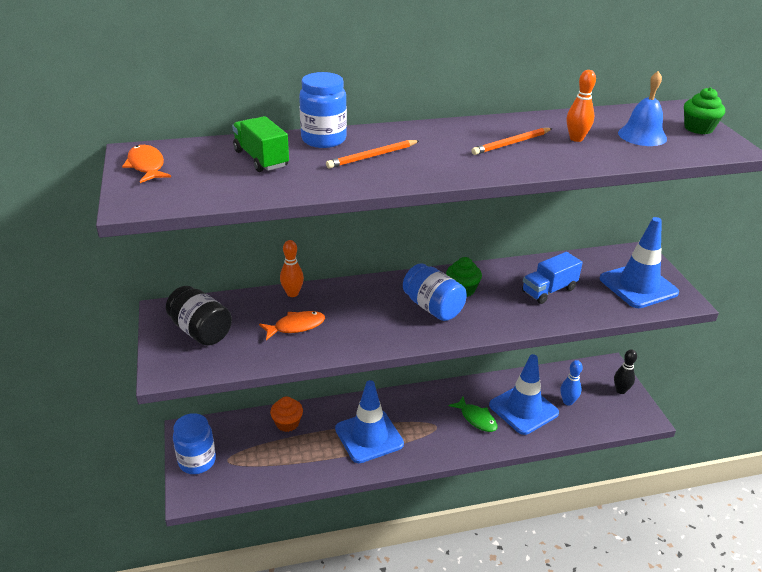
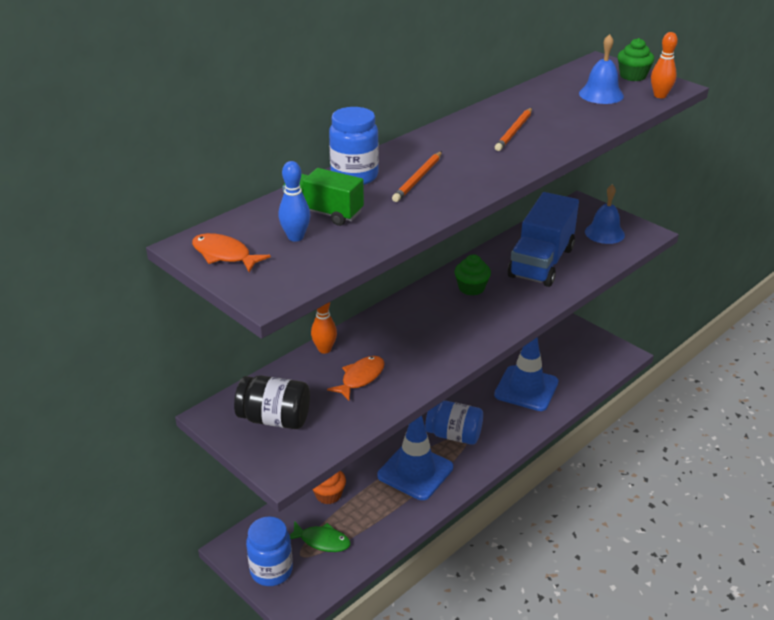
camera: 30 degrees left, 0 degrees up
blue jar [403,263,467,321] -> blue jar moved to [425,401,483,445]
green fish [449,396,497,432] -> green fish moved to [290,521,351,552]
blue truck [522,252,583,304] -> blue truck [508,192,579,287], size x1.71
blue bowling pin [560,360,583,406] -> blue bowling pin moved to [278,161,310,242]
orange bowling pin [567,70,596,142] -> orange bowling pin moved to [651,32,678,98]
blue traffic cone [600,217,679,308] -> blue bell [585,184,625,244]
black bowling pin [614,349,637,394] -> none

